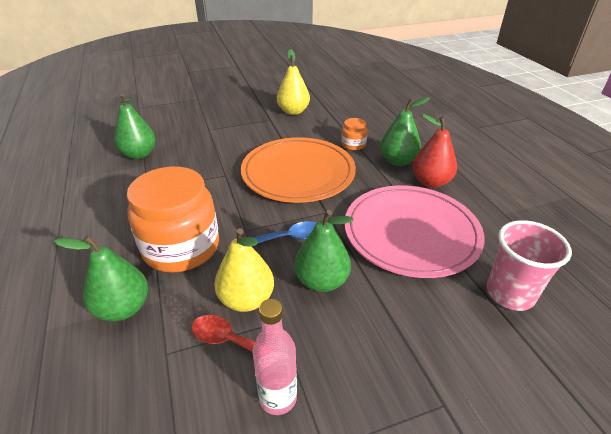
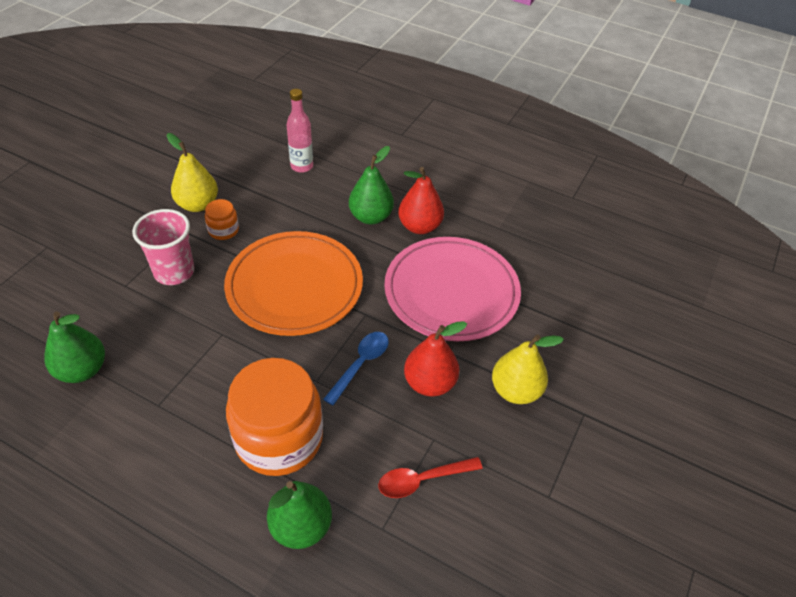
camera: 45 degrees left, 10 degrees up
yellow pear [214,228,274,312] -> yellow pear moved to [492,334,564,404]
pink bottle [253,299,297,415] -> pink bottle moved to [287,89,313,173]
green pear [294,210,353,292] -> red pear [404,321,467,396]
orange jar [341,118,368,150] -> orange jar moved to [205,199,239,240]
pink cup [487,220,572,311] -> pink cup moved to [132,209,195,285]

